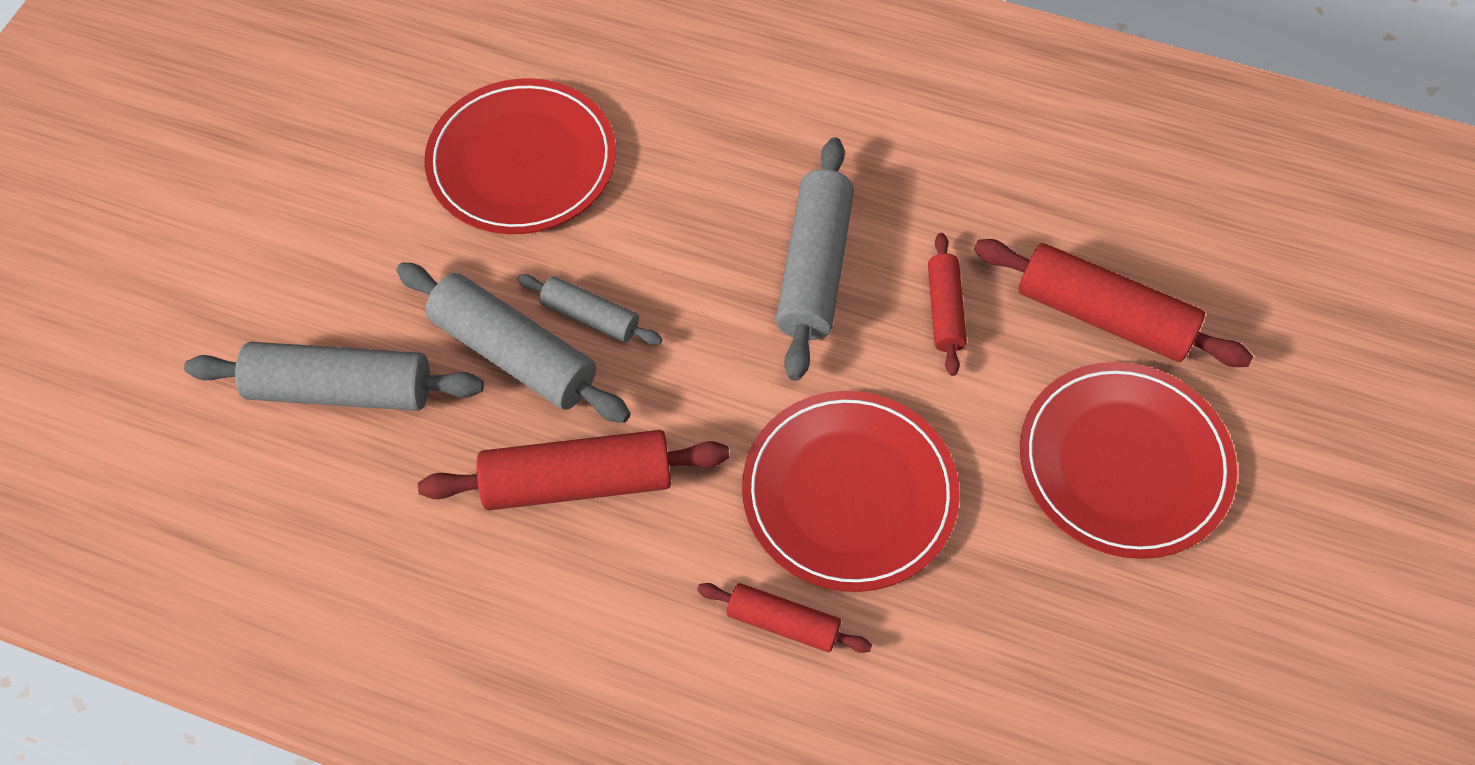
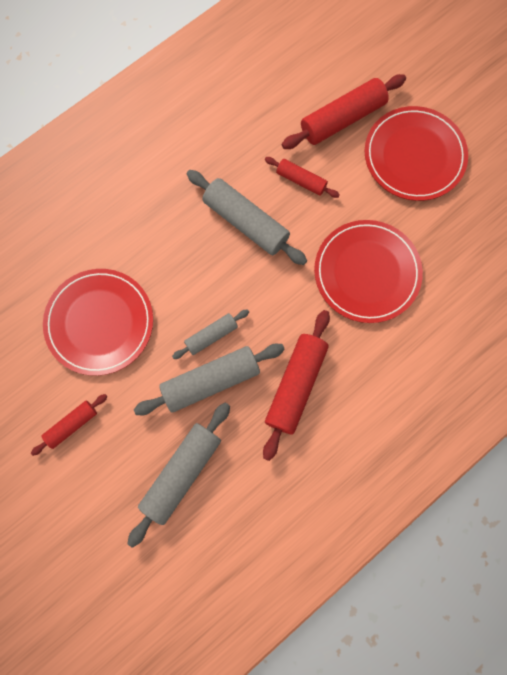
camera: 60 degrees left, 15 degrees up
red rolling pin [697,583,872,653] -> red rolling pin moved to [31,394,107,456]

